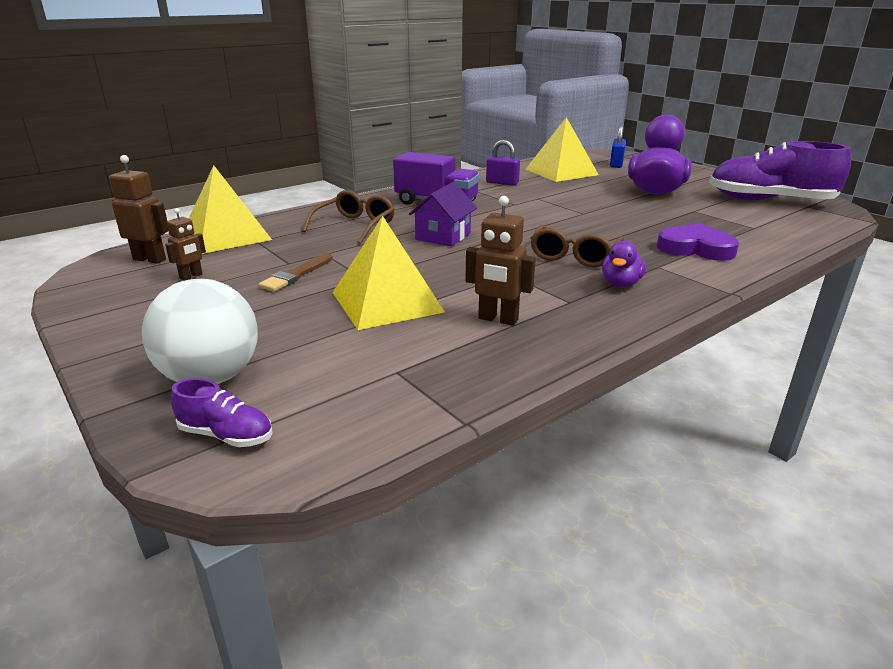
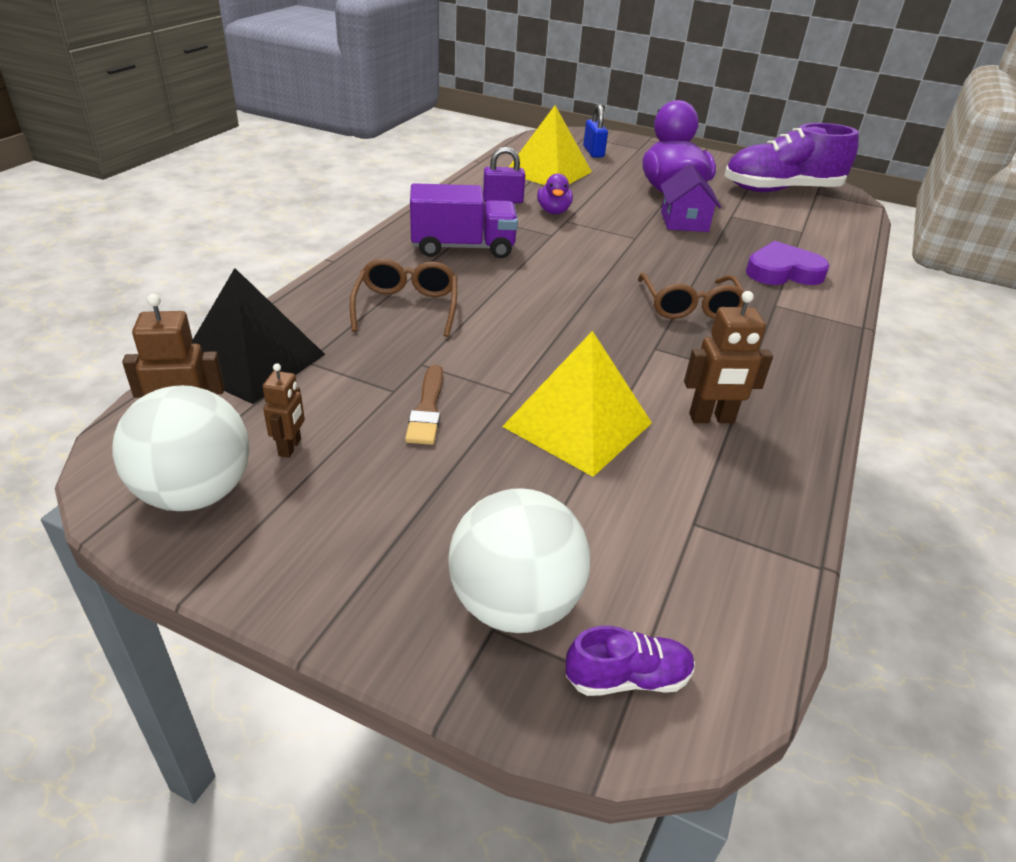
camera: 30 degrees left, 10 degrees up
yellow pyramid [189,165,272,254] -> black pyramid [191,268,325,404]
purple house [409,182,477,246] -> purple house moved to [660,164,721,232]
purple duck [602,241,646,287] -> purple duck moved to [537,173,573,214]
none -> white ball [112,385,249,511]

